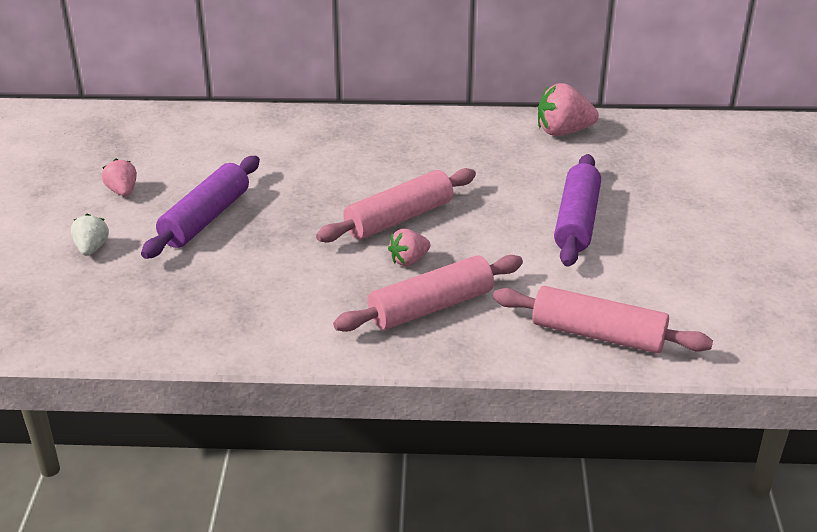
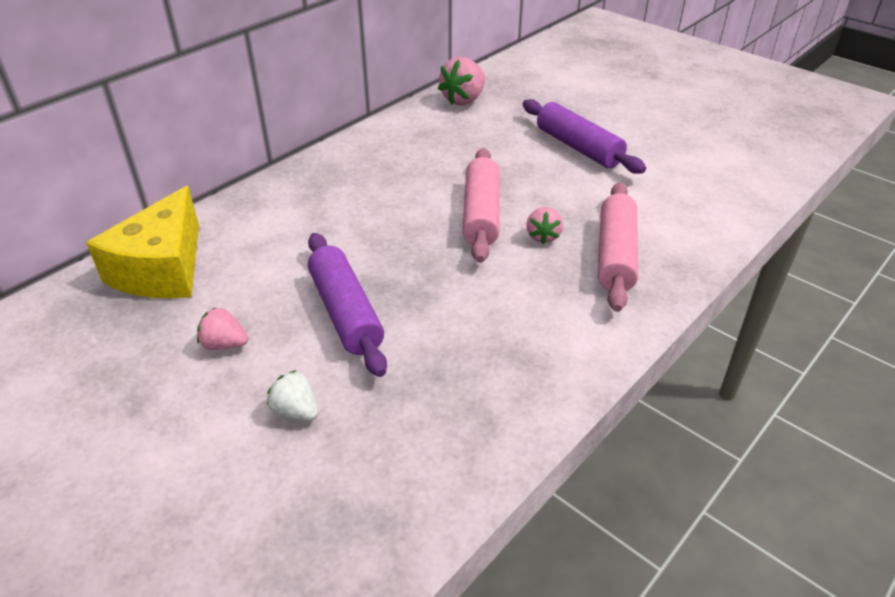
camera: 50 degrees left, 5 degrees up
pink rolling pin [493,286,713,353] -> none
none -> yellow cheese [86,186,199,299]

